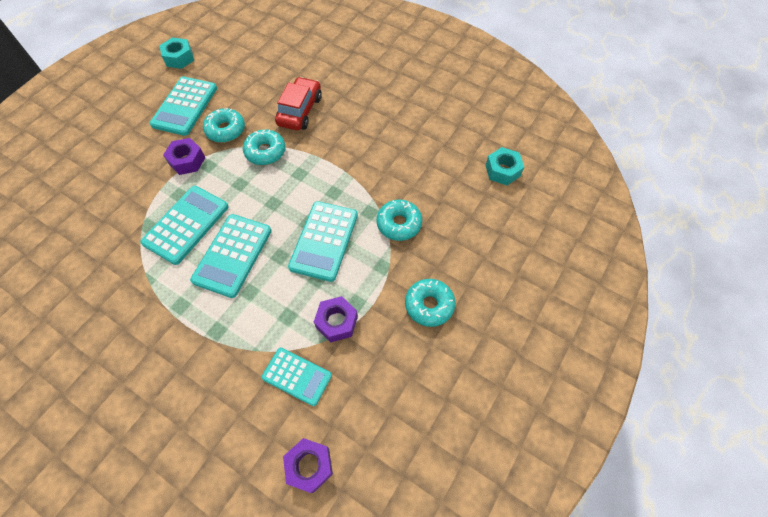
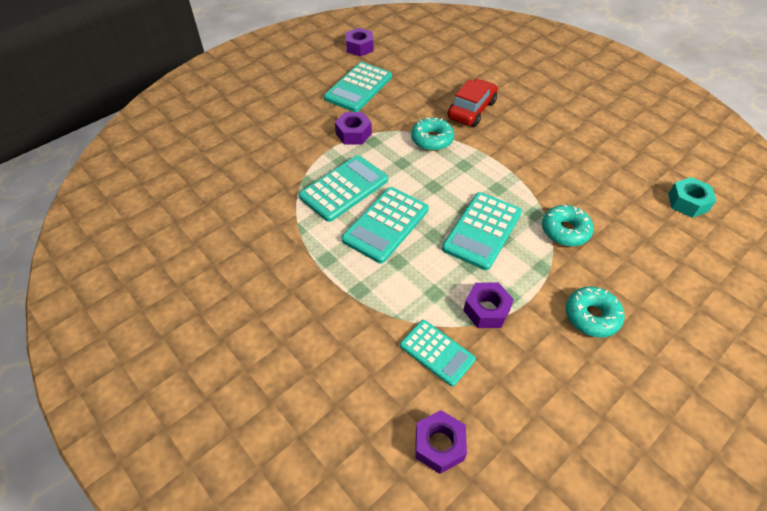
camera: 15 degrees right, 10 degrees down
turquoise nut [159,37,194,69] -> purple nut [346,28,373,56]
turquoise donut [203,108,245,143] -> none

